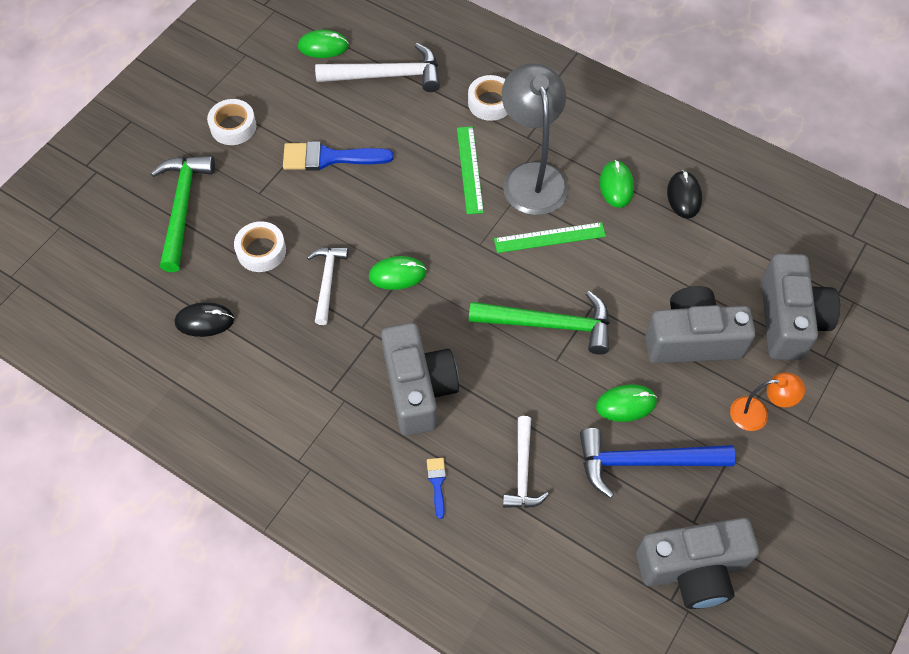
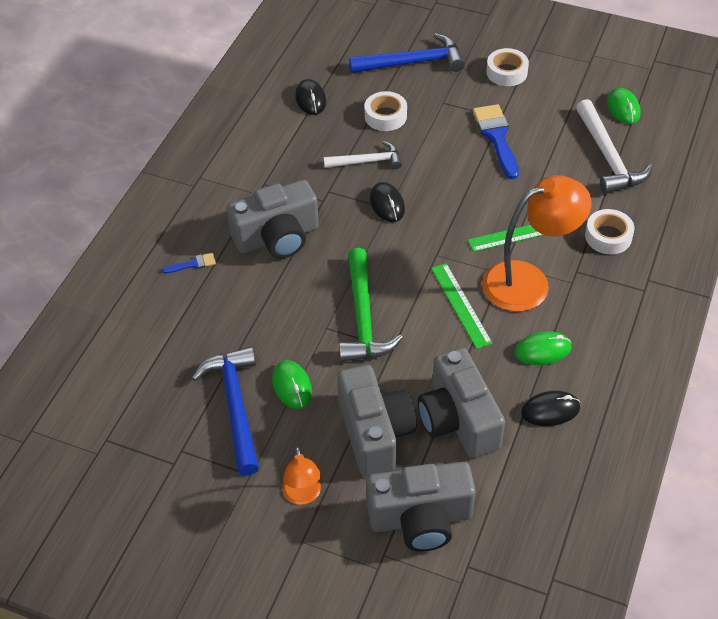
camera: 80 degrees right, 10 degrees down
green hammer [151,156,215,272] -> blue hammer [349,33,465,73]
green mouse [369,256,427,290] -> black mouse [370,182,405,222]
grey lamp [501,63,569,215] -> orange lamp [482,175,592,312]
white hammer [503,416,549,508] -> none
grey camera [636,518,759,609] -> grey camera moved to [418,348,505,458]

